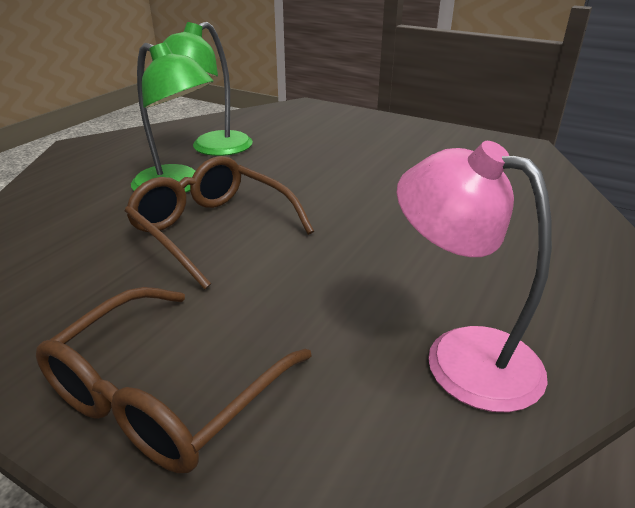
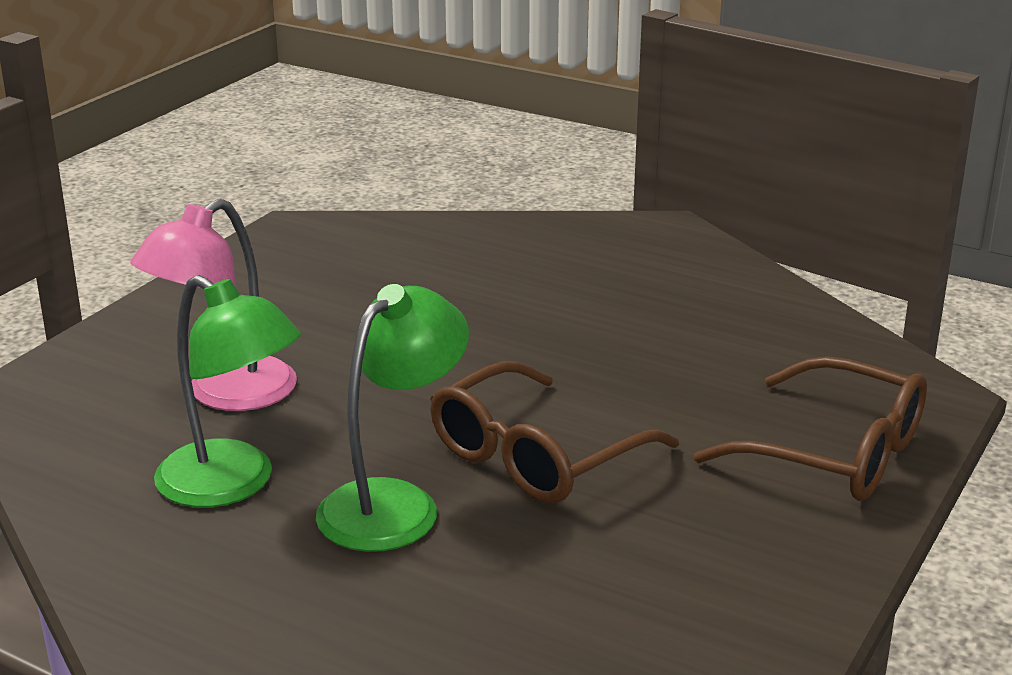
camera: 90 degrees left, 5 degrees down
pink lamp [397,141,552,412] -> pink lamp moved to [130,199,297,411]

